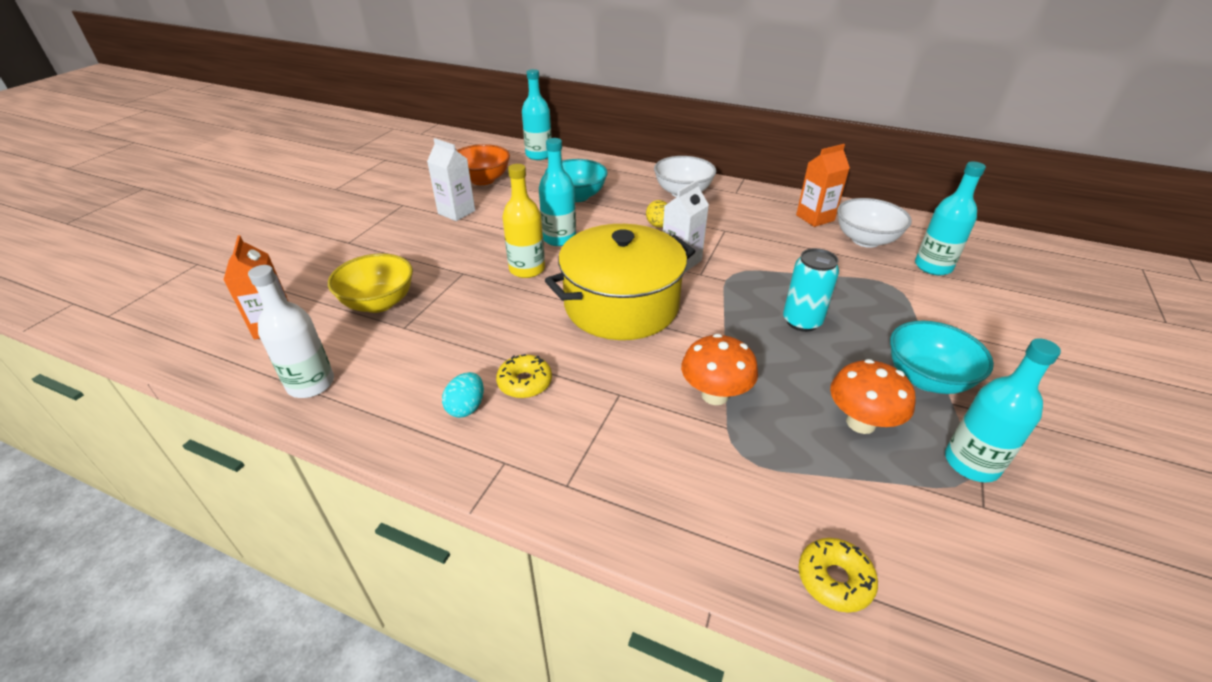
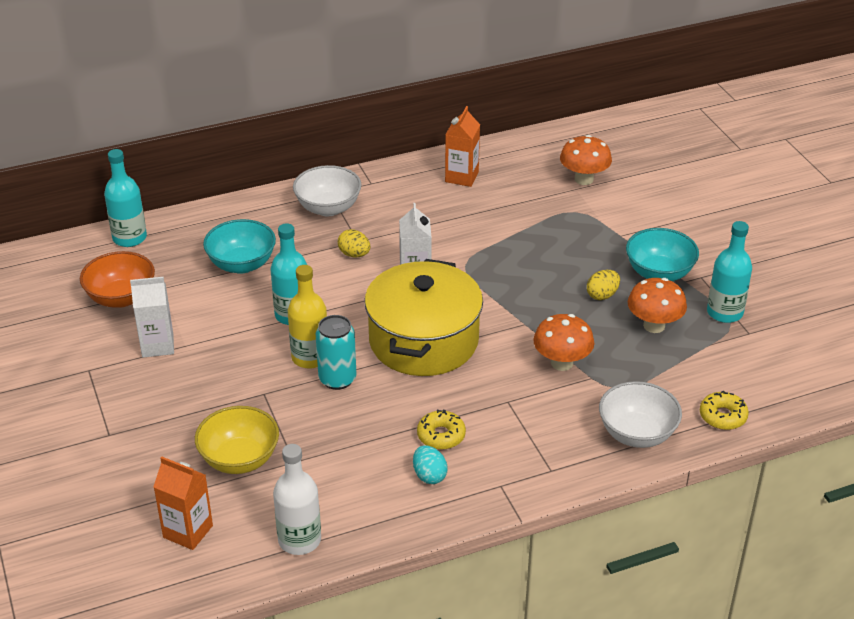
camera: 45 degrees left, 0 degrees up
turquoise can [783,248,839,332] -> turquoise can moved to [316,315,356,390]
white bowl [837,198,912,248] -> white bowl moved to [599,381,682,448]
turquoise bottle [915,162,986,275] -> orange mushroom [560,135,612,185]
none -> yellow egg [587,270,620,300]

